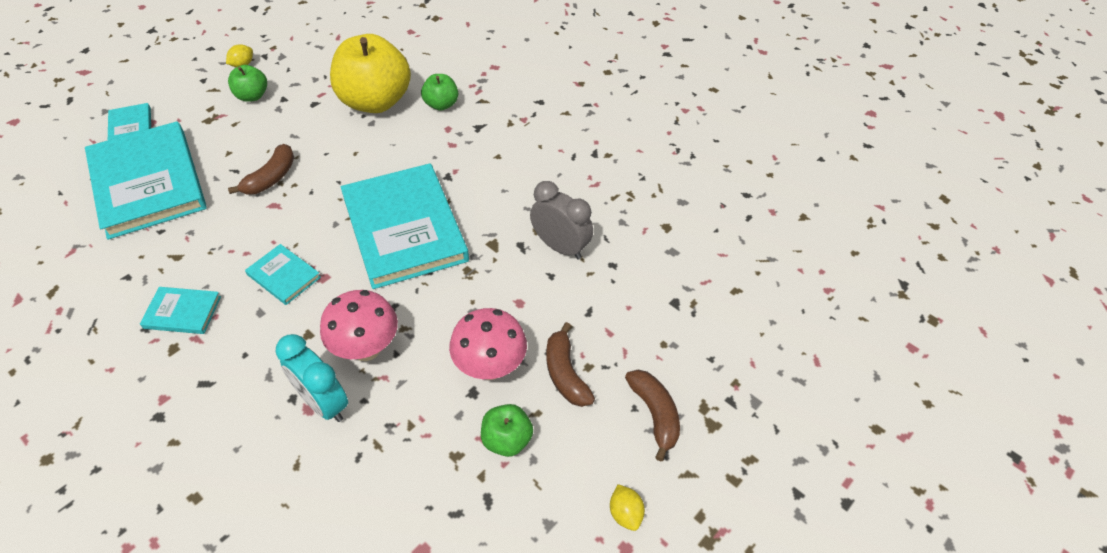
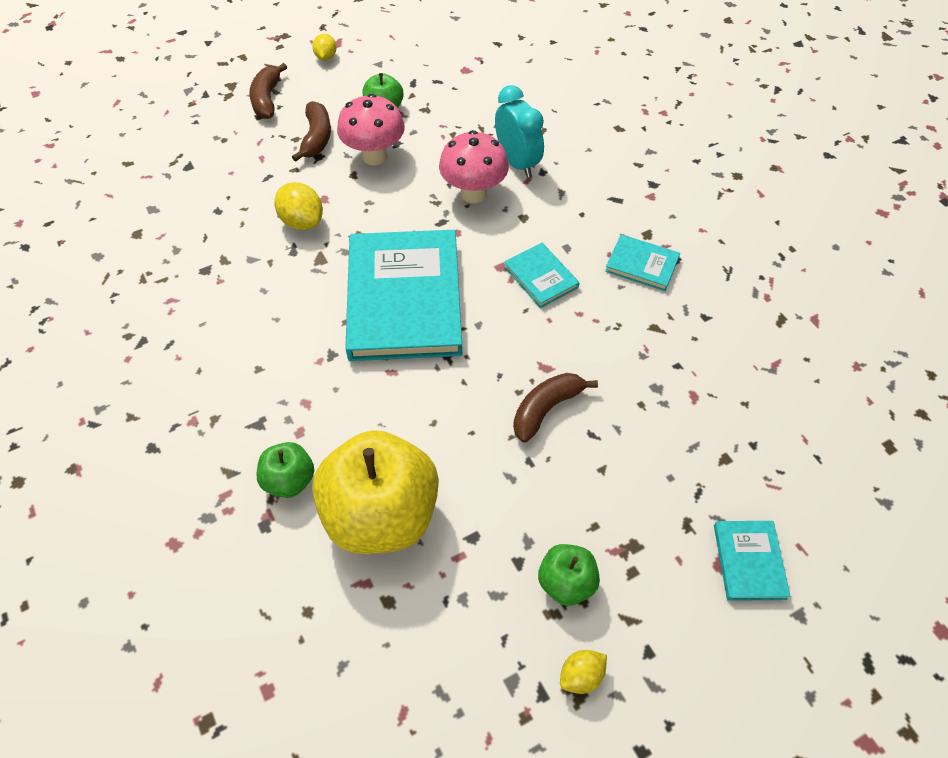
camera: 160 degrees left, 5 degrees up
turquoise book [85,121,207,240] -> none
grey clock [530,181,593,259] -> none
none -> yellow lemon [274,182,323,230]

